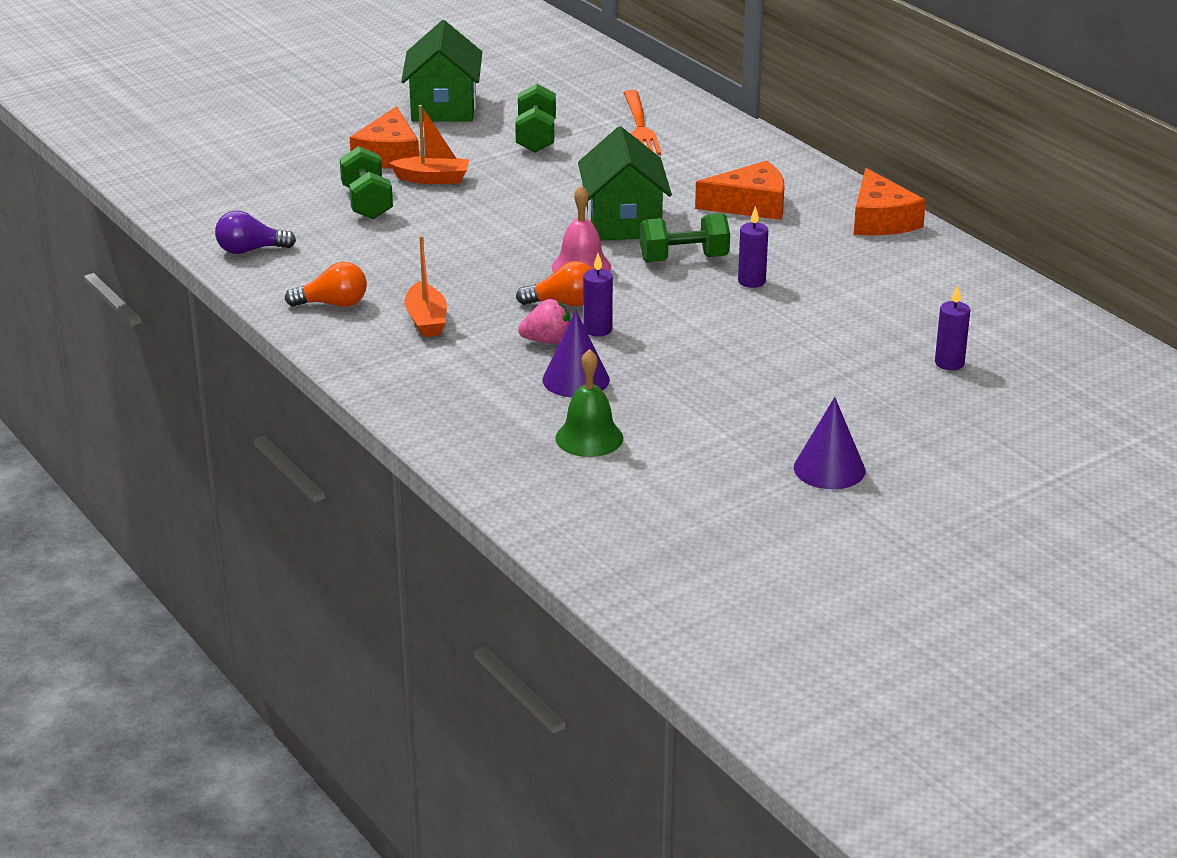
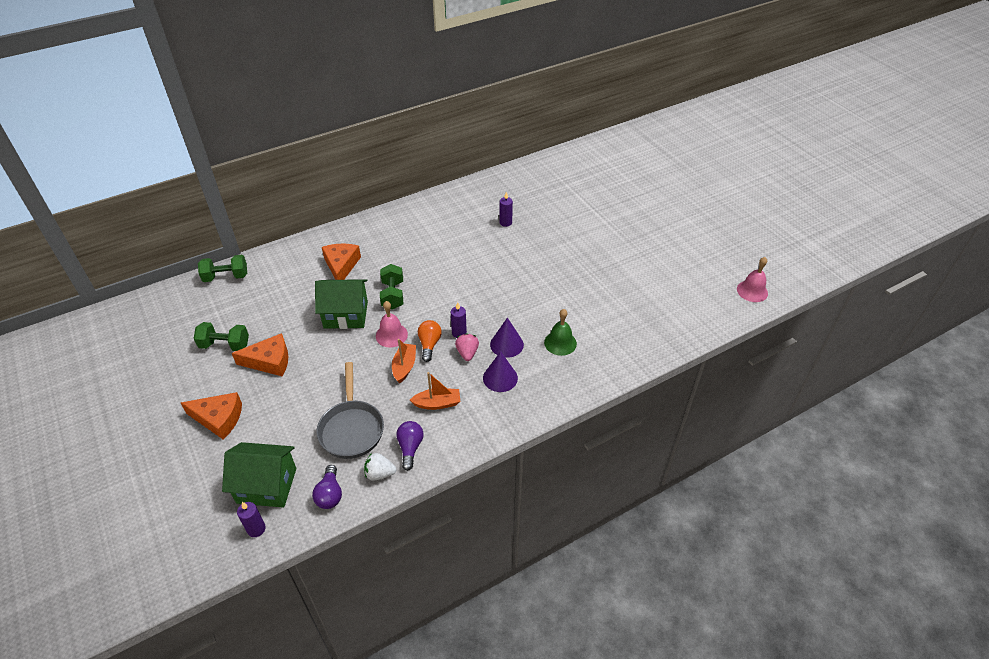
camera: 85 degrees left, 15 degrees up
orange light bulb [285,262,367,307] -> purple light bulb [396,421,423,471]
green dumbbell [340,146,393,219] -> green dumbbell moved to [198,255,247,282]
orange boat [389,105,469,184] -> orange boat moved to [392,339,416,384]
green house [401,20,482,122] -> green house moved to [222,442,296,508]
orange fork [623,90,661,155] -> none
purple candle [738,206,768,288] -> purple candle moved to [237,502,266,537]
purple cone [794,397,865,489] -> purple cone moved to [483,351,518,392]
orange cheese [854,168,926,235] -> orange cheese moved to [232,333,288,376]
none -> grey pan [316,362,384,459]
none -> white strawberry [364,453,397,481]
none -> pink bell [737,257,768,302]

